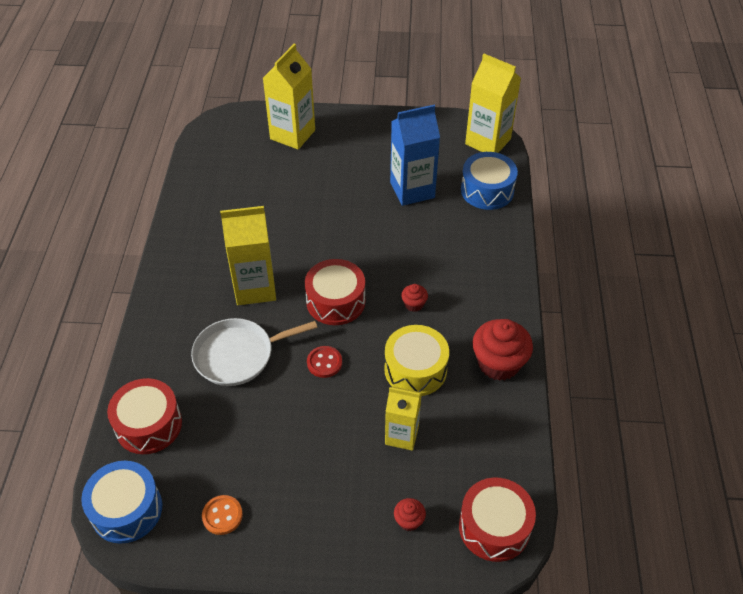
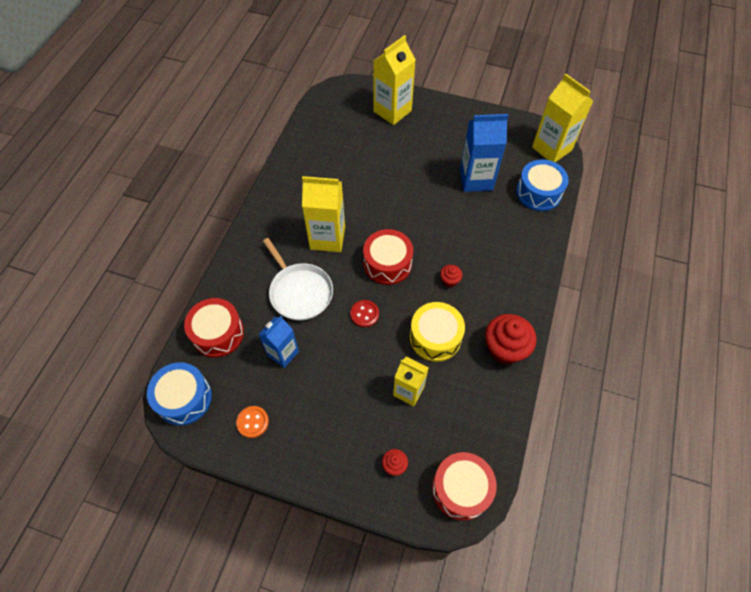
camera: 15 degrees right, 10 degrees up
white pan [191,318,317,386] -> white pan turned 120 degrees counterclockwise [263,238,333,320]
none -> blue carton [258,316,299,368]

